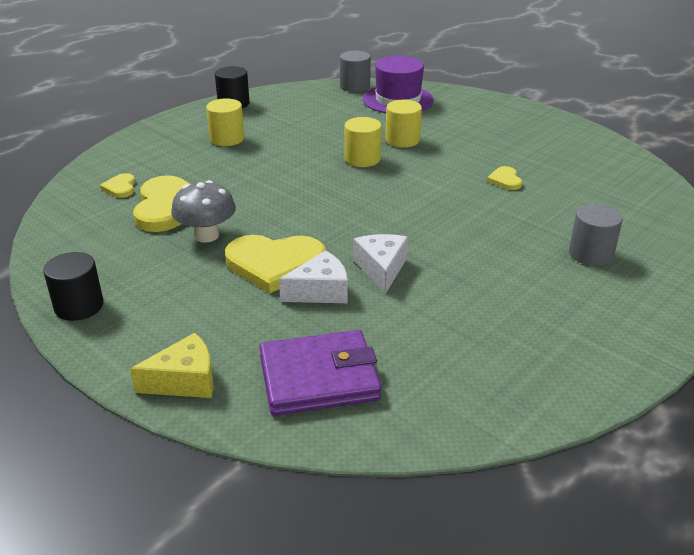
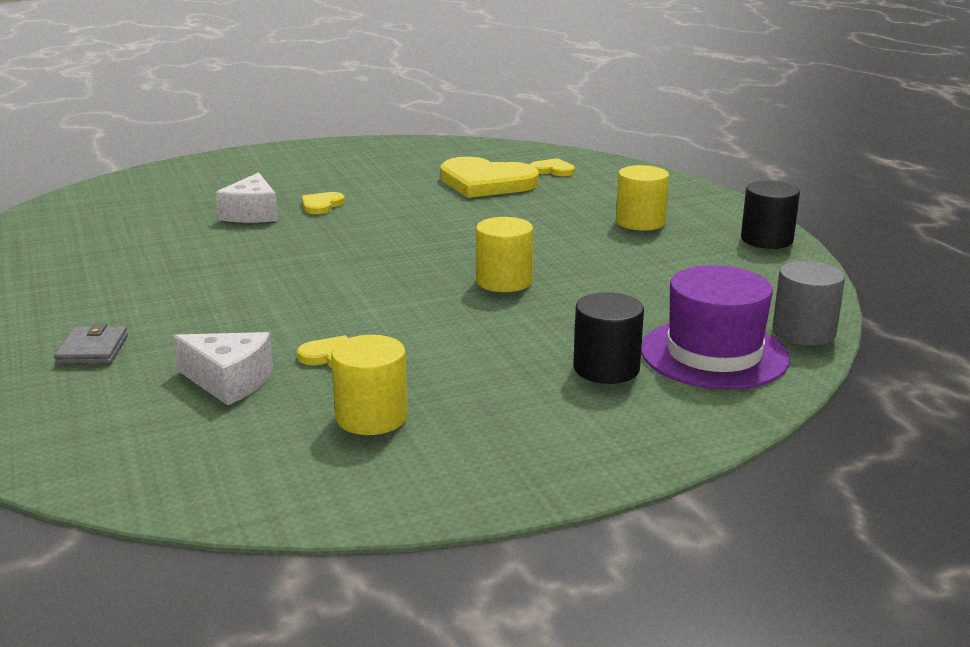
camera: 115 degrees right, 10 degrees down
black cylinder [43,252,103,321] -> black cylinder moved to [573,292,644,384]
yellow cheese [130,333,214,398] -> none
grey mushroom [171,180,236,243] -> none
yellow heart [225,235,326,293] -> yellow heart [302,192,345,214], size x0.46
purple wallet [259,330,381,416] -> none
white cheese [353,234,408,293] -> white cheese moved to [173,332,273,405]
yellow cylinder [385,100,422,148] -> yellow cylinder moved to [331,335,408,435]
grey cylinder [569,204,623,266] -> grey wallet [54,323,128,365]

